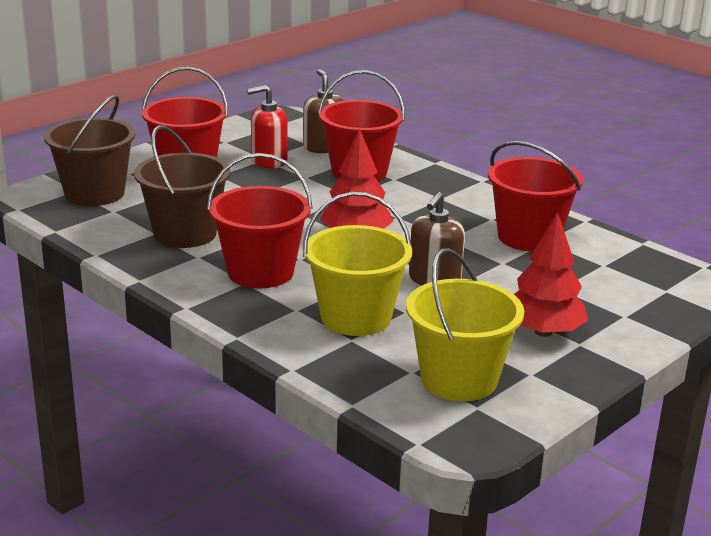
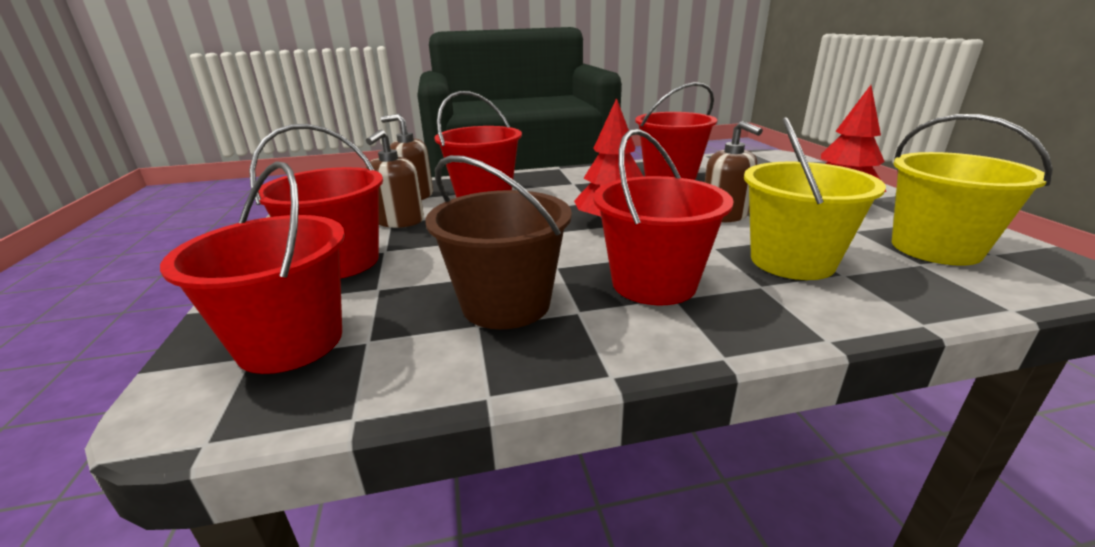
camera: 55 degrees left, 0 degrees up
brown bucket [44,95,135,206] -> red bucket [160,161,345,374]
red soap dispenser [247,85,288,168] -> brown soap dispenser [366,129,424,228]

